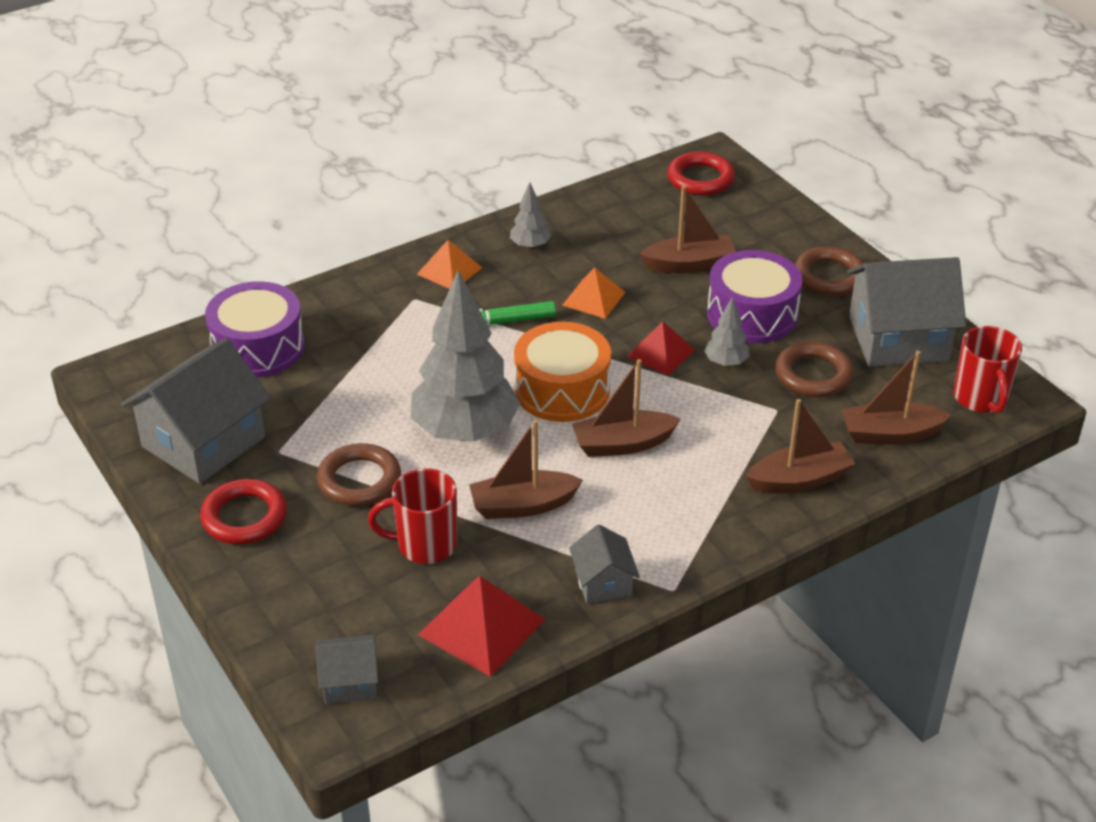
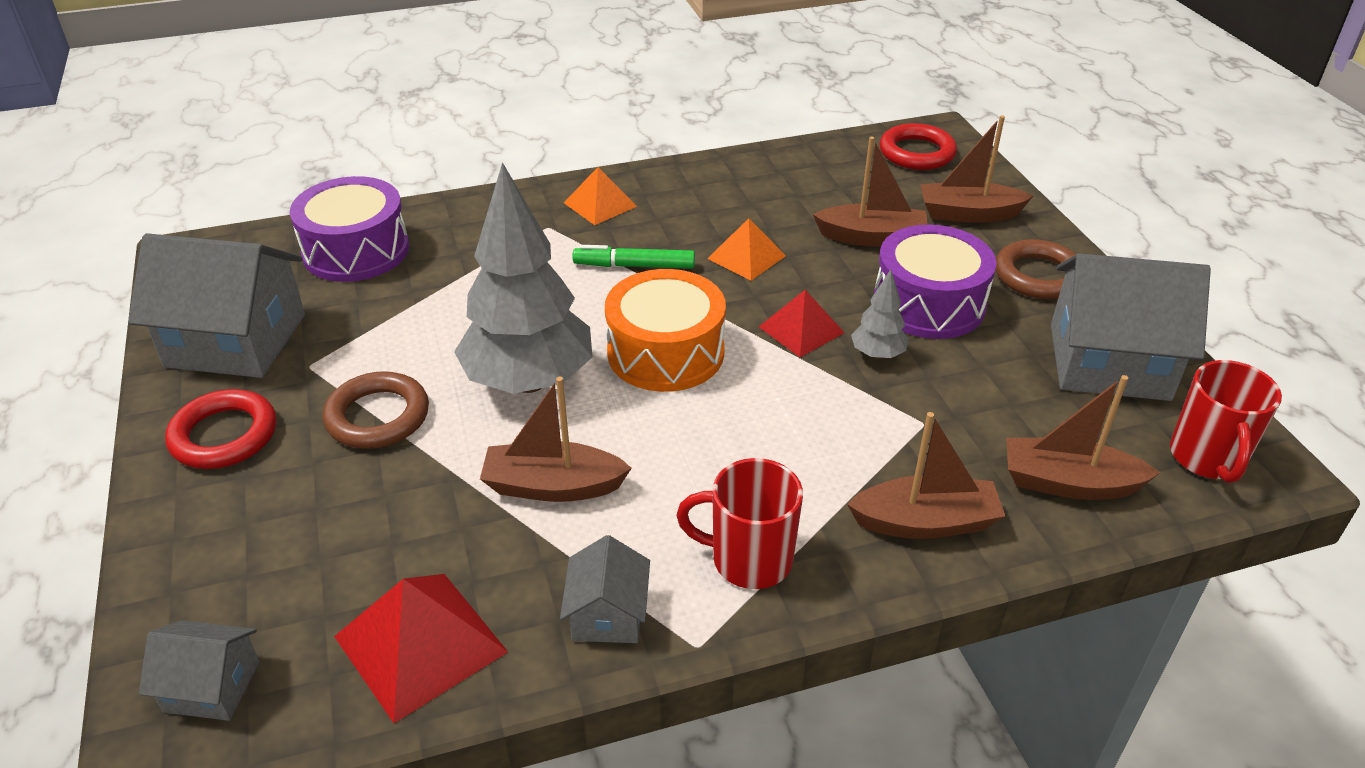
camera: 15 degrees right, 0 degrees up
grey house [121,338,271,484] -> grey house turned 45 degrees clockwise [128,233,305,378]
red mug [368,468,457,564] -> red mug moved to [676,458,803,589]
grey tree [510,182,552,249] -> none
brown boat [572,359,681,457] -> brown boat moved to [920,115,1033,223]
brown ring [775,341,854,397] -> none

